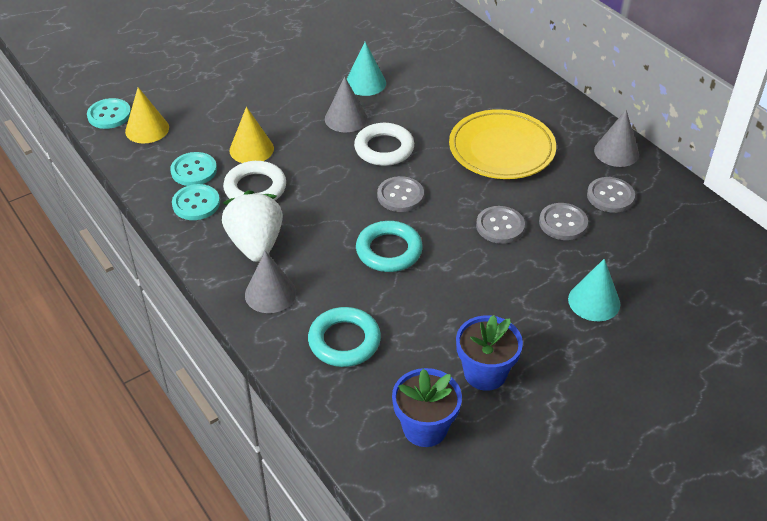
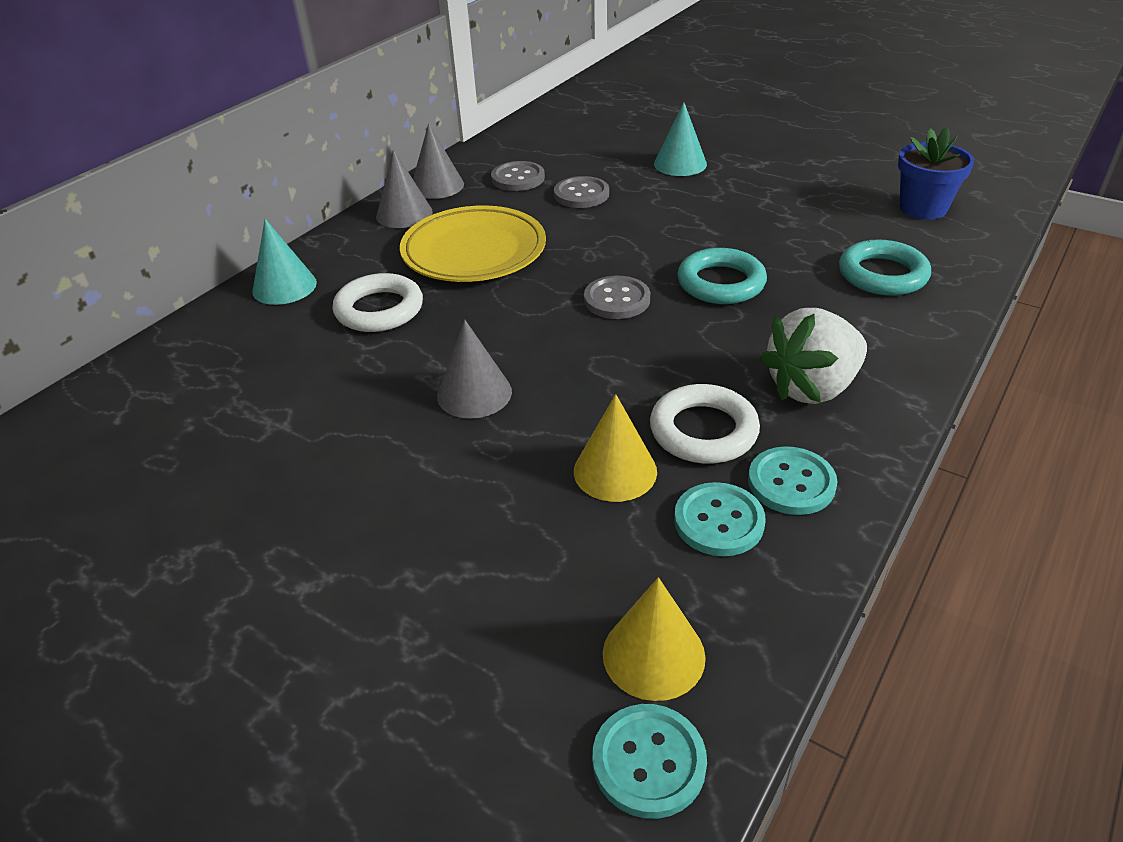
camera: 110 degrees left, 5 degrees down
grey cone [245,251,296,313] -> grey cone moved to [376,150,433,228]
turquoise cone [347,42,386,96] -> turquoise cone moved to [252,219,317,305]
white ring [354,123,414,166] -> white ring moved to [332,273,423,332]
blue flower pot [456,315,523,391] -> none
grey button [476,206,525,244] -> none

